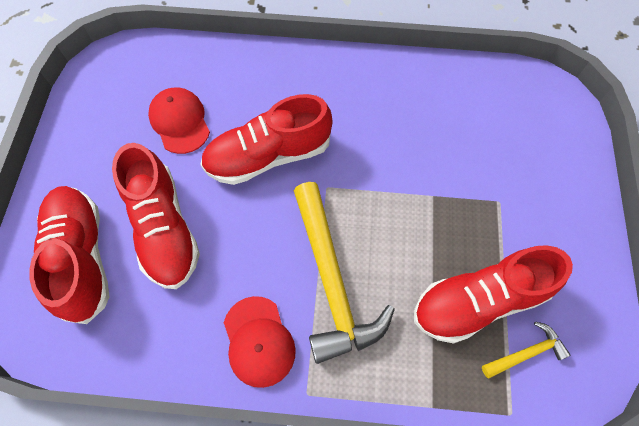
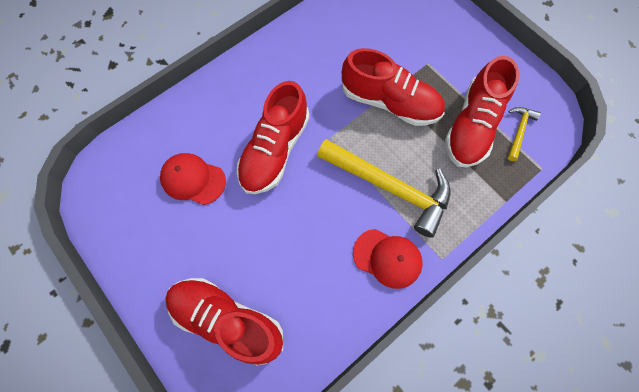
camera: 45 degrees left, 5 degrees up
red shoe [112,143,200,289] -> red shoe moved to [342,48,445,126]

